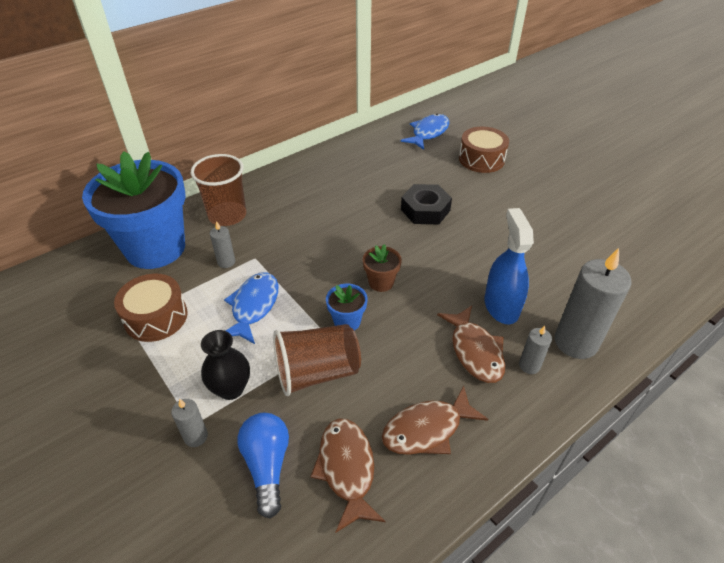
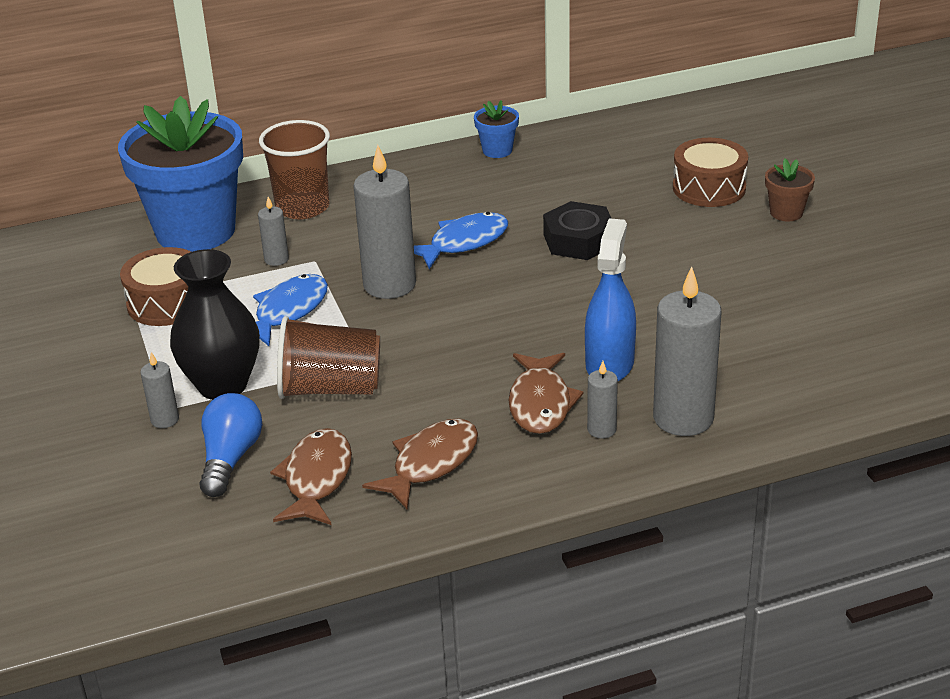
camera: 20 degrees right, 10 degrees down
black vase [201,330,250,400] -> black vase [170,249,260,400], size x1.51
blue flower pot [326,284,367,330] -> blue flower pot moved to [474,100,519,158]
brown flower pot [363,244,402,292] -> brown flower pot moved to [765,158,815,221]
brown fish [382,386,488,455] -> brown fish turned 135 degrees clockwise [362,418,478,510]
blue fish [400,114,449,150] -> blue fish moved to [414,212,508,269]
none -> grey candle [353,145,416,299]

